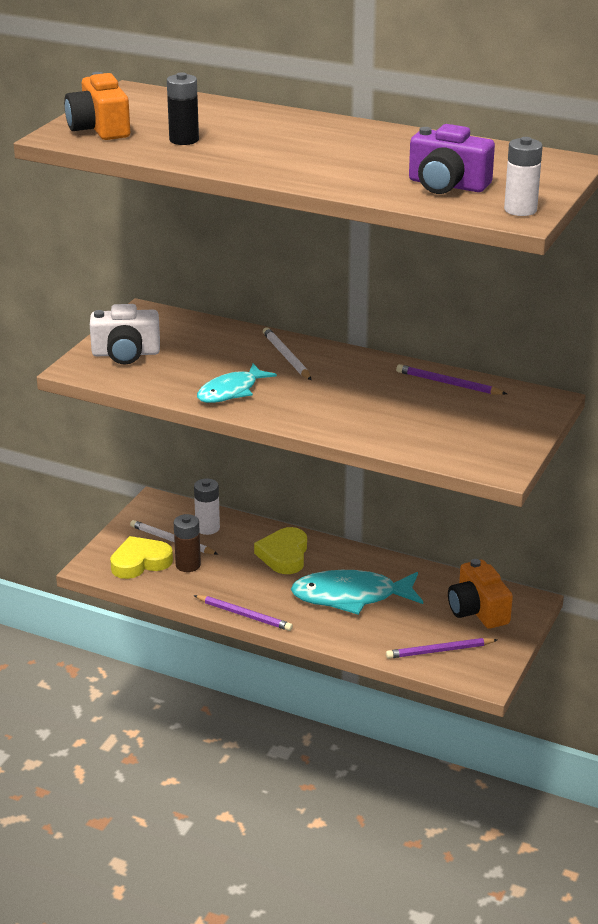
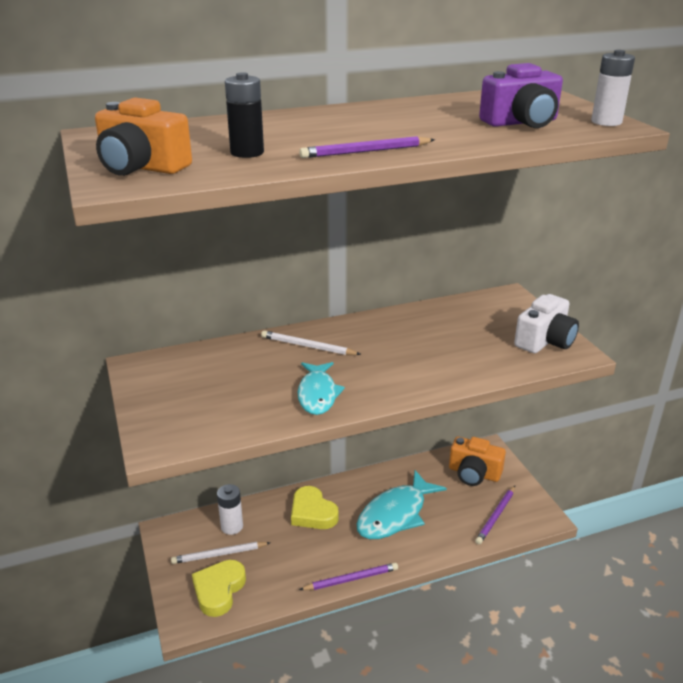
camera: 45 degrees left, 0 degrees up
white camera [90,304,160,365] -> white camera moved to [514,294,579,353]
brown battery [174,514,201,572] -> none
purple pencil [396,364,507,395] -> purple pencil moved to [299,136,435,158]

